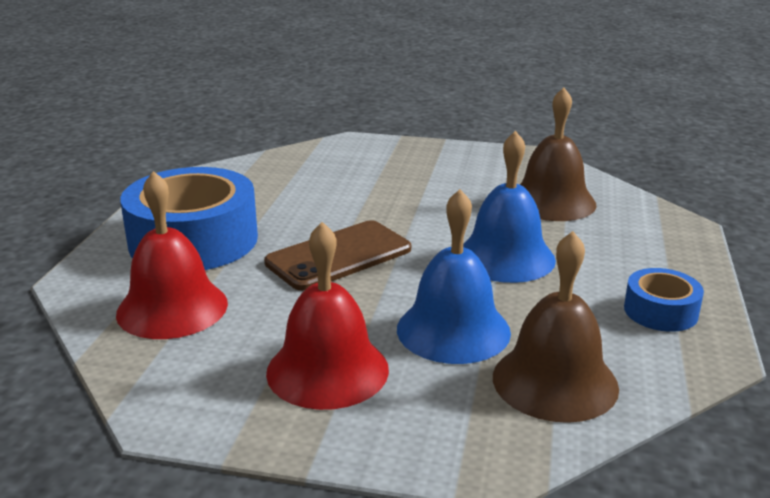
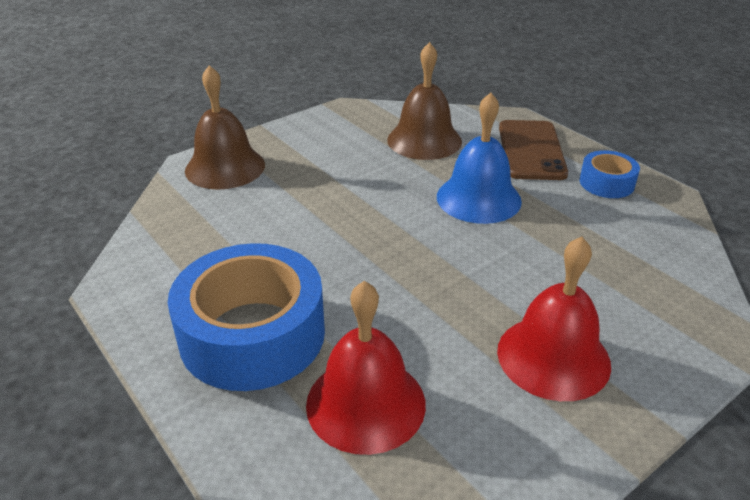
camera: 50 degrees left, 10 degrees up
brown phone [264,220,411,291] -> brown phone moved to [499,120,568,180]
blue bell [397,189,511,364] -> none
brown bell [493,231,619,423] -> brown bell moved to [185,65,265,190]

